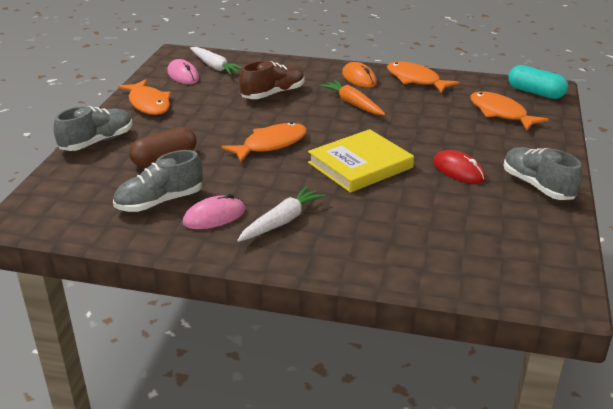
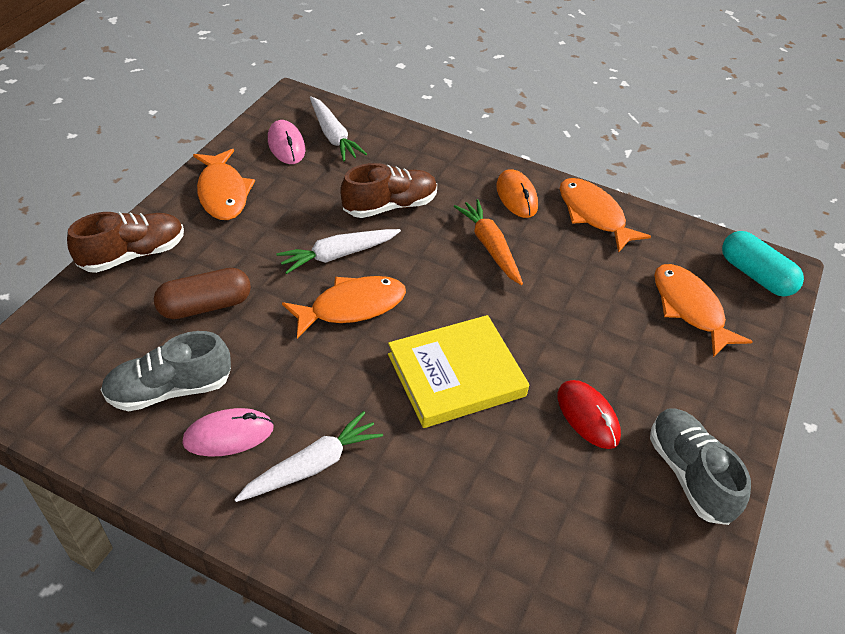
camera: 10 degrees right, 15 degrees up
grey shoe [53,106,133,151] -> brown shoe [67,212,184,273]
none -> white carrot [276,229,401,274]

